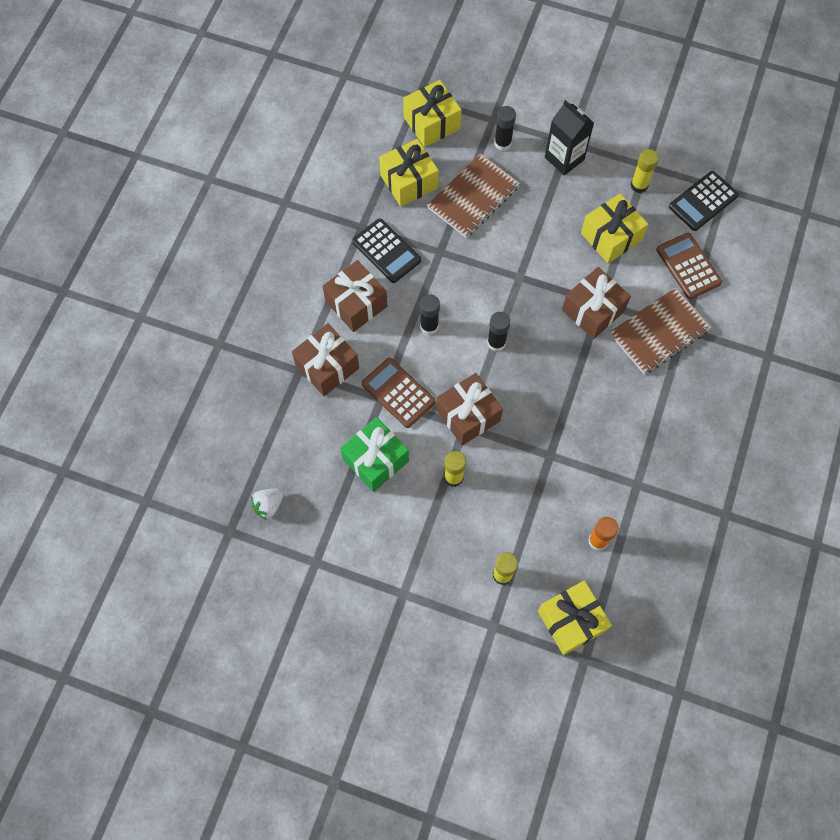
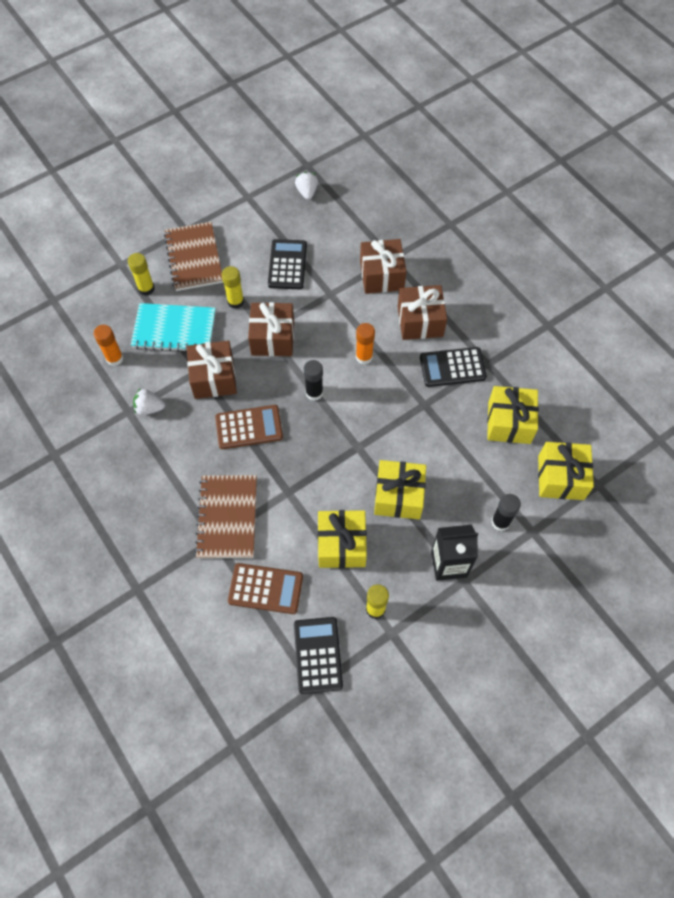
camera: 125 degrees right, 5 degrees down
green gift [340,417,409,492] -> black calculator [268,239,307,289]
brown calculator [362,358,435,428] -> brown calculator moved to [215,405,283,449]
black glue stick [420,294,440,335] -> orange glue stick [356,323,375,364]
brown notebook [427,153,520,238] -> brown notebook moved to [164,222,223,291]
yellow gift [538,580,612,655] -> yellow gift moved to [374,460,426,519]
brown gift [562,267,631,339] -> brown gift moved to [187,341,237,399]
none -> turquoise notebook [131,303,216,352]
none -> white strawberry [133,389,165,415]

